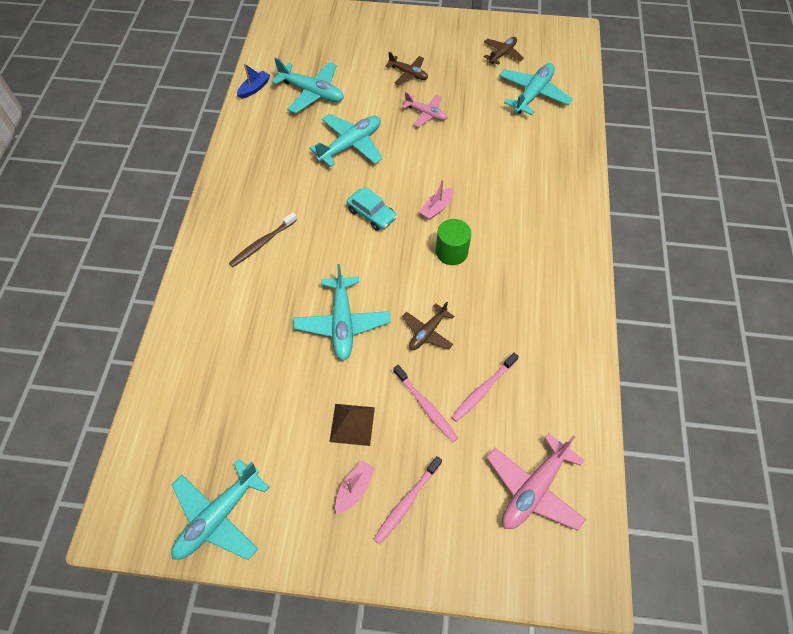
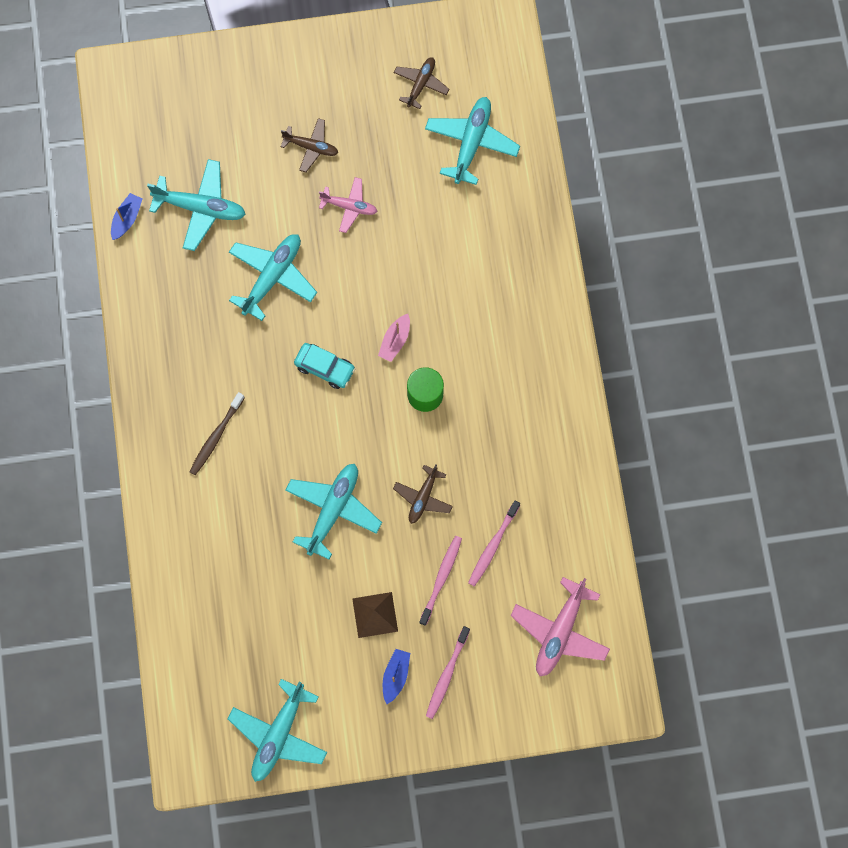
camera: 15 degrees left, 15 degrees up
turquoise plane [293,264,391,361] -> turquoise plane turned 135 degrees counterclockwise [285,464,382,560]
pink boat [335,460,376,515] -> blue boat [383,649,410,704]
pink toothbrush [393,365,458,443] -> pink toothbrush turned 105 degrees counterclockwise [419,536,462,626]

